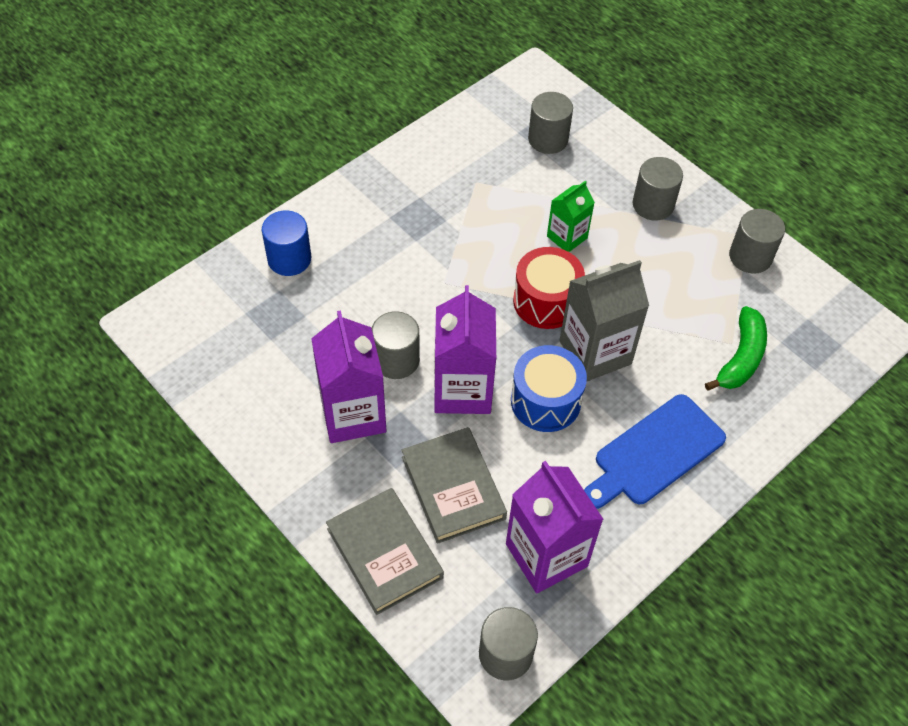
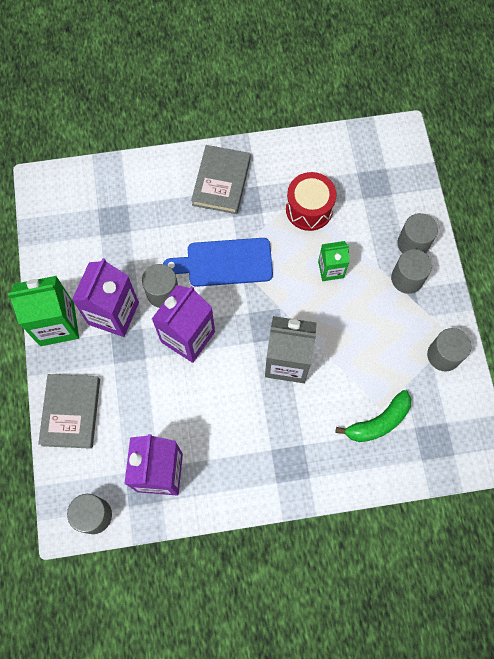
camera: 35 degrees right, 15 degrees up
blue cylinder [262,210,311,276] -> none
grey book [402,427,507,544] -> grey book moved to [191,145,251,214]
blue drum [511,345,587,432] -> none
red drum [513,247,585,329] -> red drum moved to [286,172,337,231]
grey cylinder [528,92,573,154] -> grey cylinder moved to [398,213,438,253]
blue cutting board [584,394,726,509] -> blue cutting board moved to [163,238,273,287]
none -> green carton [8,276,79,346]

